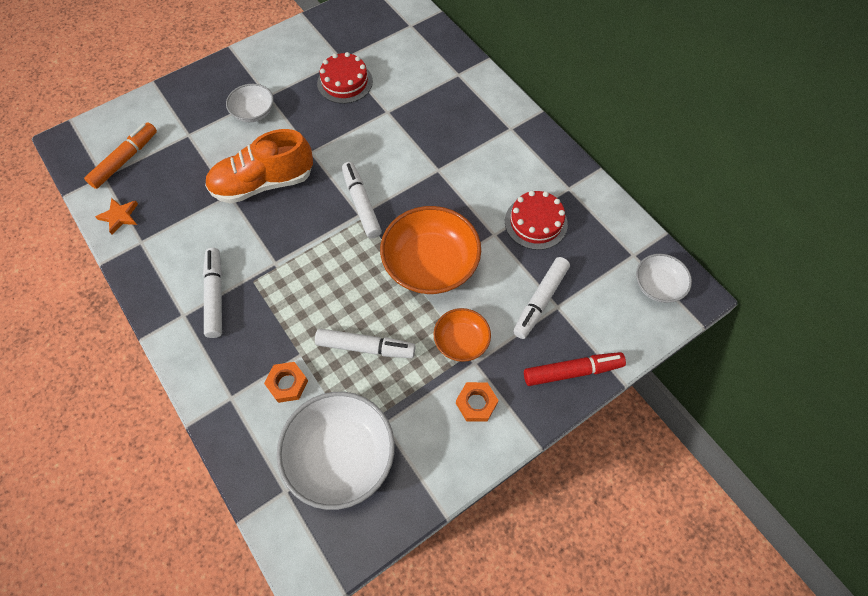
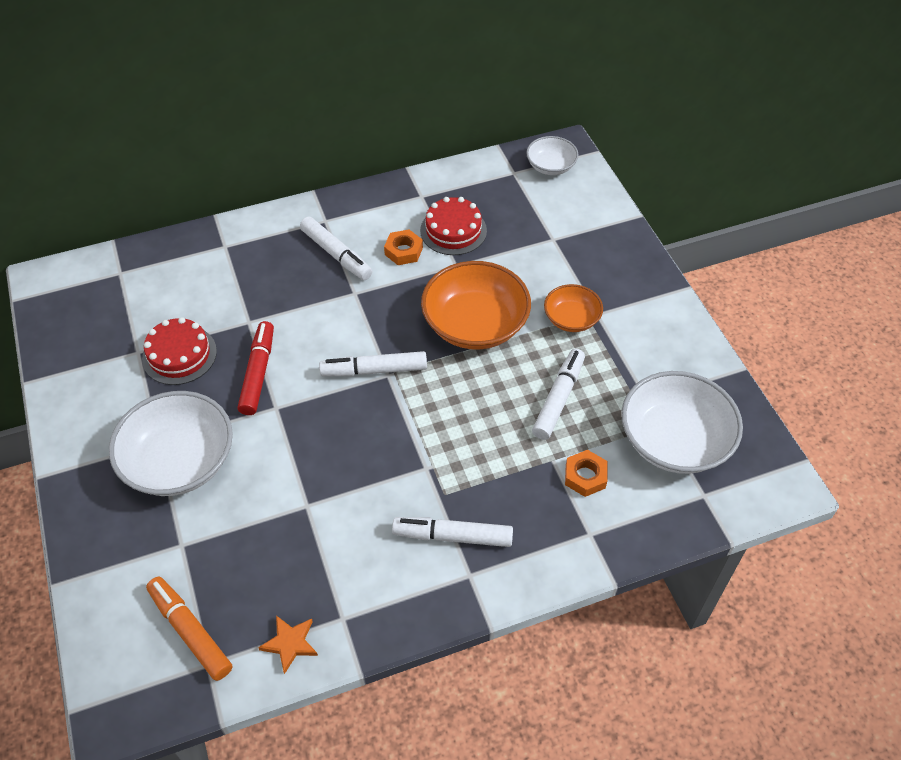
camera: 75 degrees left, 10 degrees down
orange shoe [205,129,313,204] -> none
white bowl [226,84,274,122] -> white bowl [109,391,233,496], size x1.83
orange nut [456,382,499,422] -> orange nut moved to [384,230,423,265]
white marker [513,257,570,339] -> white marker moved to [300,217,372,280]
red marker [524,352,626,386] -> red marker moved to [238,321,274,415]

